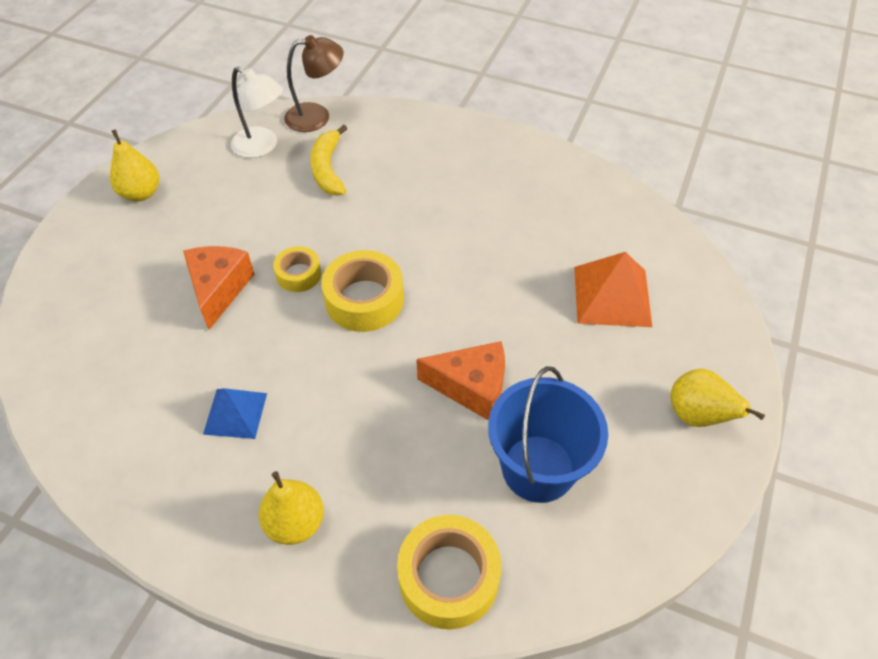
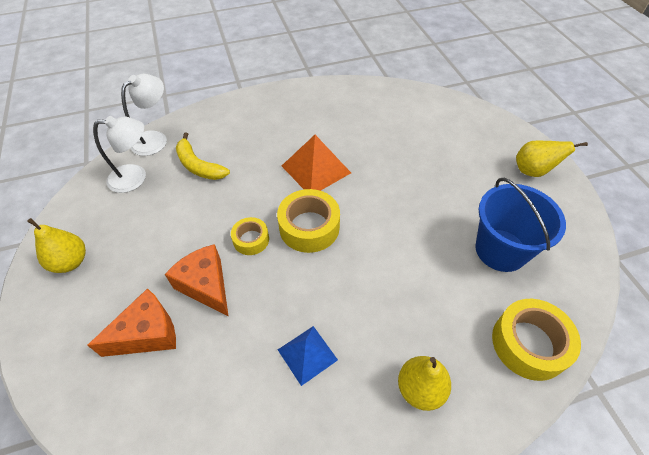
camera: 40 degrees left, 0 degrees up
brown lamp [284,35,344,132] -> white lamp [121,74,167,156]
orange cheese [417,341,505,420] -> orange cheese moved to [87,288,176,357]
orange pyramid [574,252,652,327] -> orange pyramid moved to [282,135,351,191]

